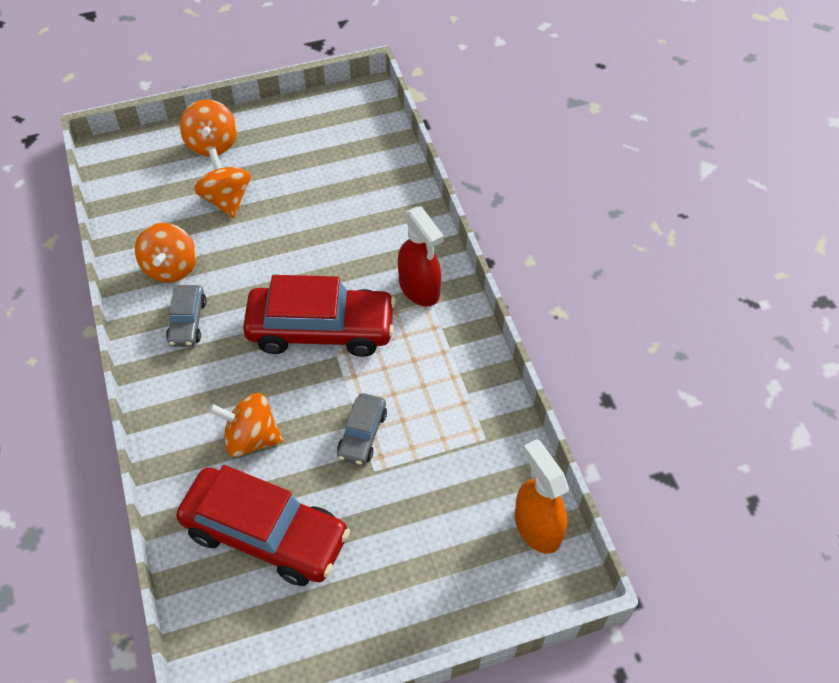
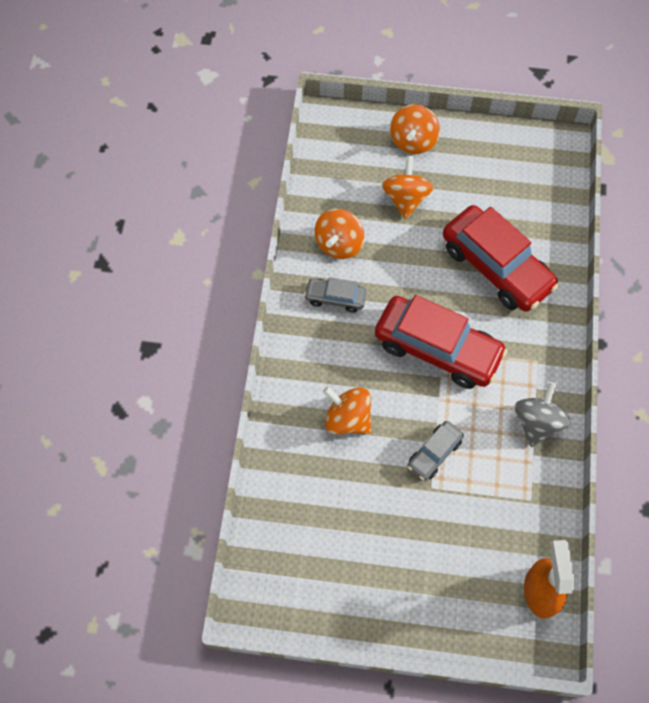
camera: 25 degrees right, 10 degrees up
grey car [166,285,206,347] -> grey car turned 75 degrees clockwise [304,277,367,313]
red car [176,465,350,586] -> red car moved to [443,205,559,312]
red spray bottle [398,207,444,306] -> none
none -> grey spinning top [514,382,571,447]

